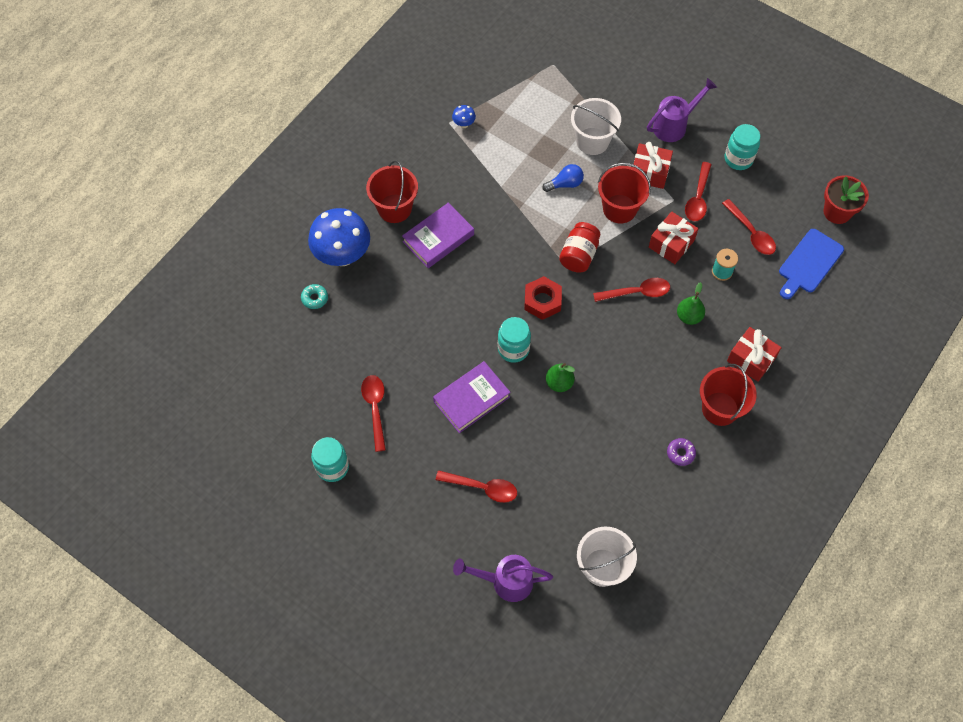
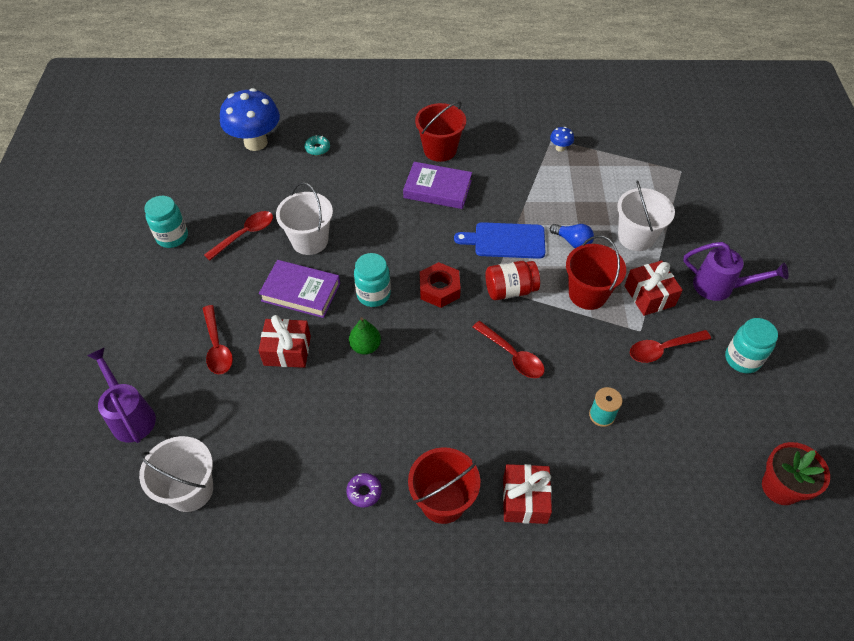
camera: 55 degrees right, 10 degrees down
blue mushroom [308,208,370,266] -> blue mushroom moved to [220,88,280,151]
red gift [649,212,698,264] -> red gift moved to [258,315,311,368]
green pear [677,282,705,325] -> none
red spoon [722,199,776,255] -> none
blue cutting board [779,229,844,299] -> blue cutting board moved to [454,222,545,259]
none -> white bucket [276,182,333,255]

